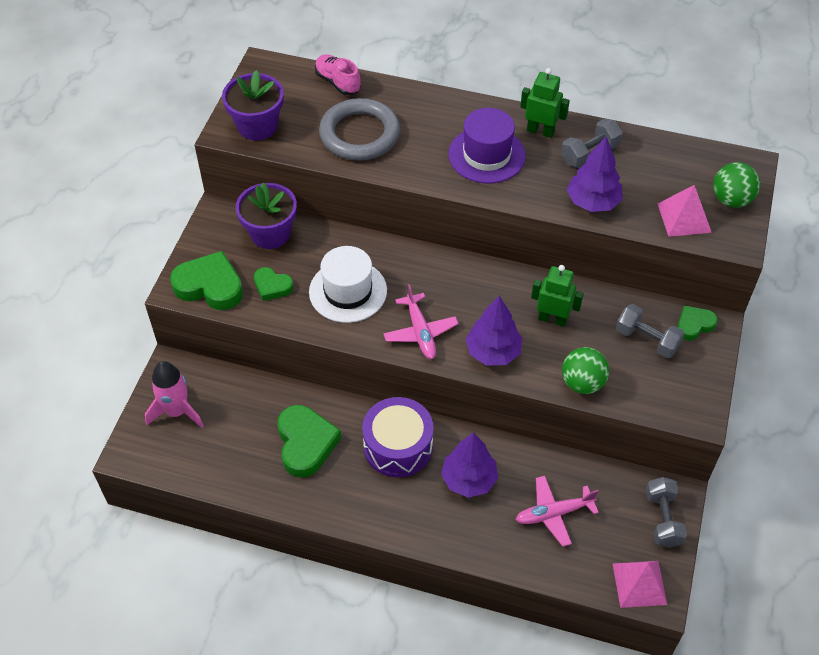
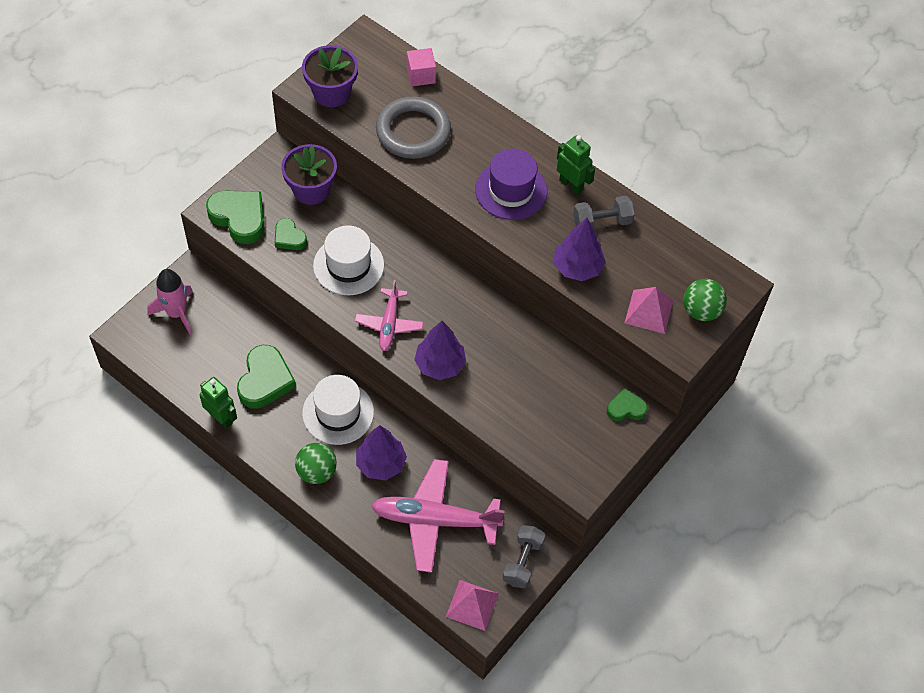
camera: 20 degrees right, 5 degrees up
pink shoe [315,54,361,95] -> pink cube [407,48,436,86]
purple drum [362,397,434,477] -> white hat [302,375,374,445]
pink plane [516,476,599,547] -> pink plane [371,459,505,573], size x1.73
green robot [531,265,584,327] -> green robot moved to [199,377,237,429]
green ball [562,347,609,394] -> green ball moved to [295,443,337,484]
grey dumbbell [616,304,685,358] -> none

